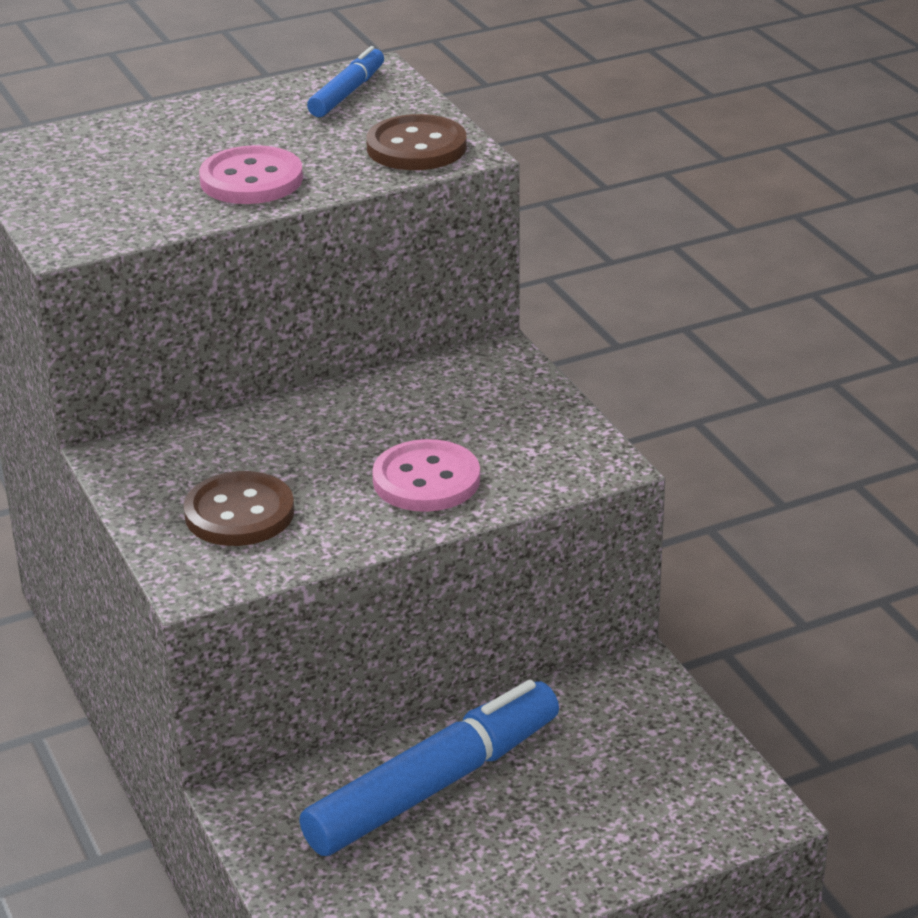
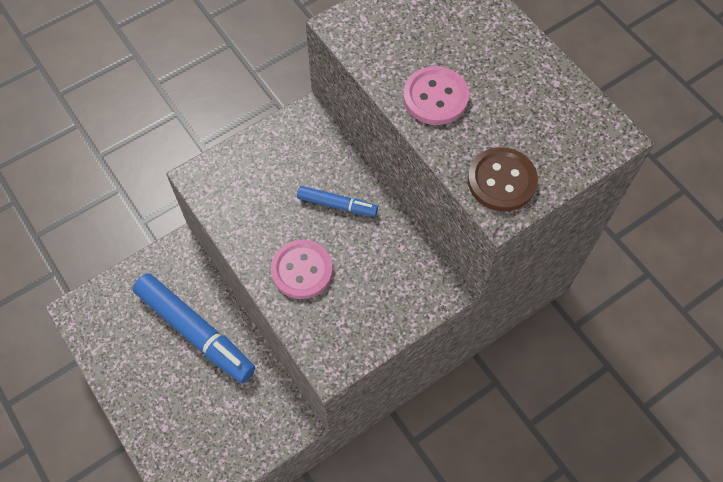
camera: 80 degrees right, 30 degrees up
brown button [184,471,294,546] -> none
blue marker [307,46,384,117] -> blue marker moved to [297,186,378,217]

